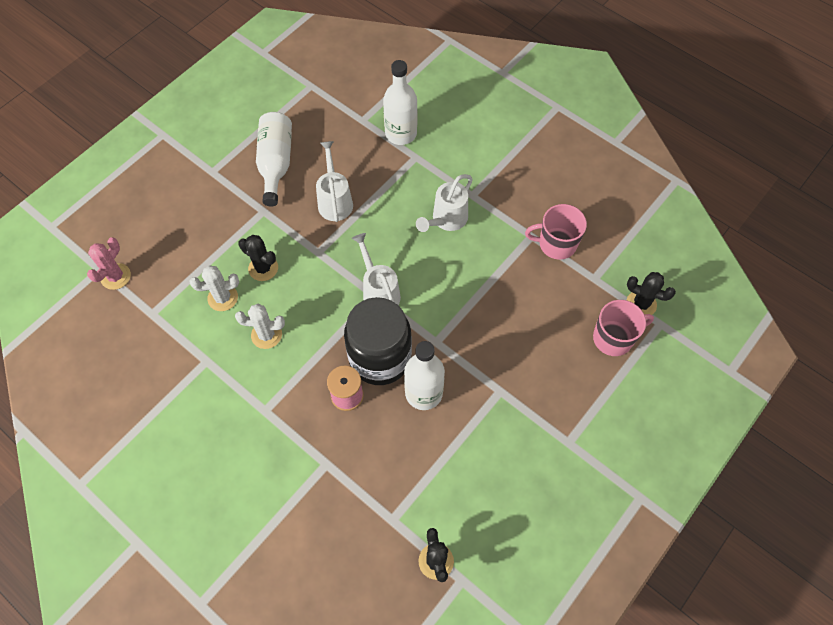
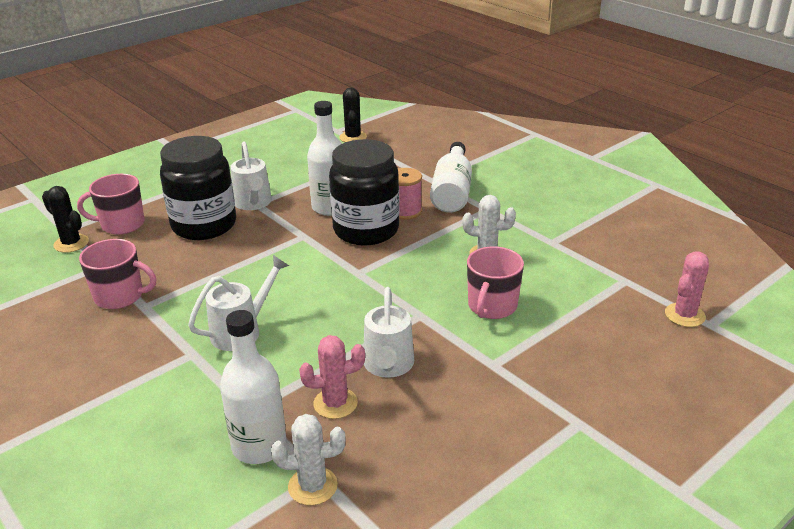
camera: 170 degrees left, 30 degrees down
white cactus [190,265,239,311] -> white cactus moved to [271,414,345,505]
black cactus [238,235,278,281] -> pink mug [467,246,524,319]
white bottle [256,112,292,207] -> white bottle moved to [430,142,472,213]
white watering can [352,233,401,305] -> white watering can moved to [230,141,272,210]
none -> black jar [160,136,236,240]
none -> pink cactus [299,335,365,419]

